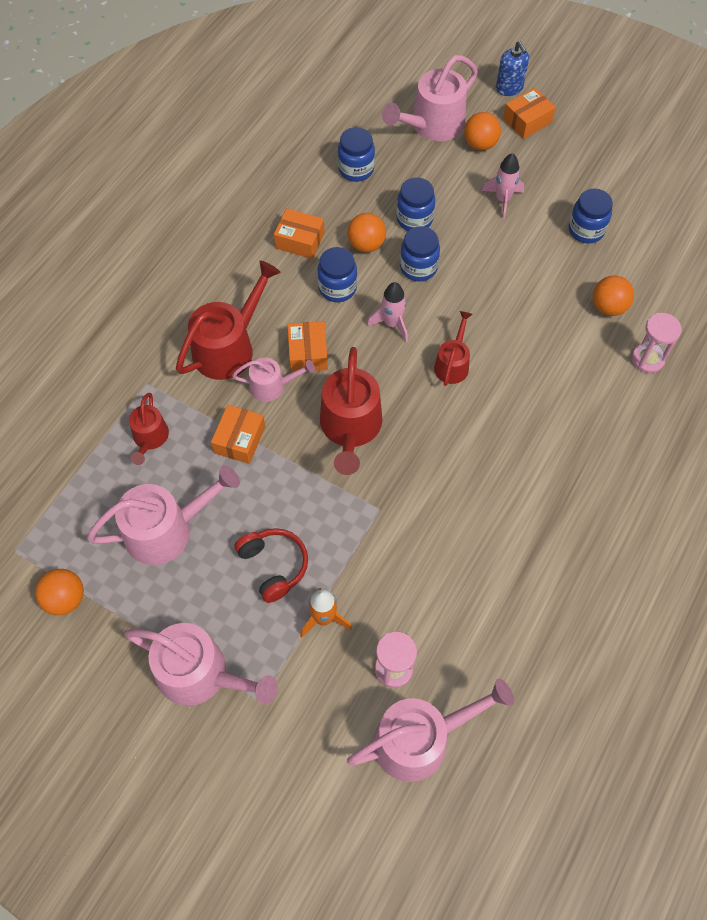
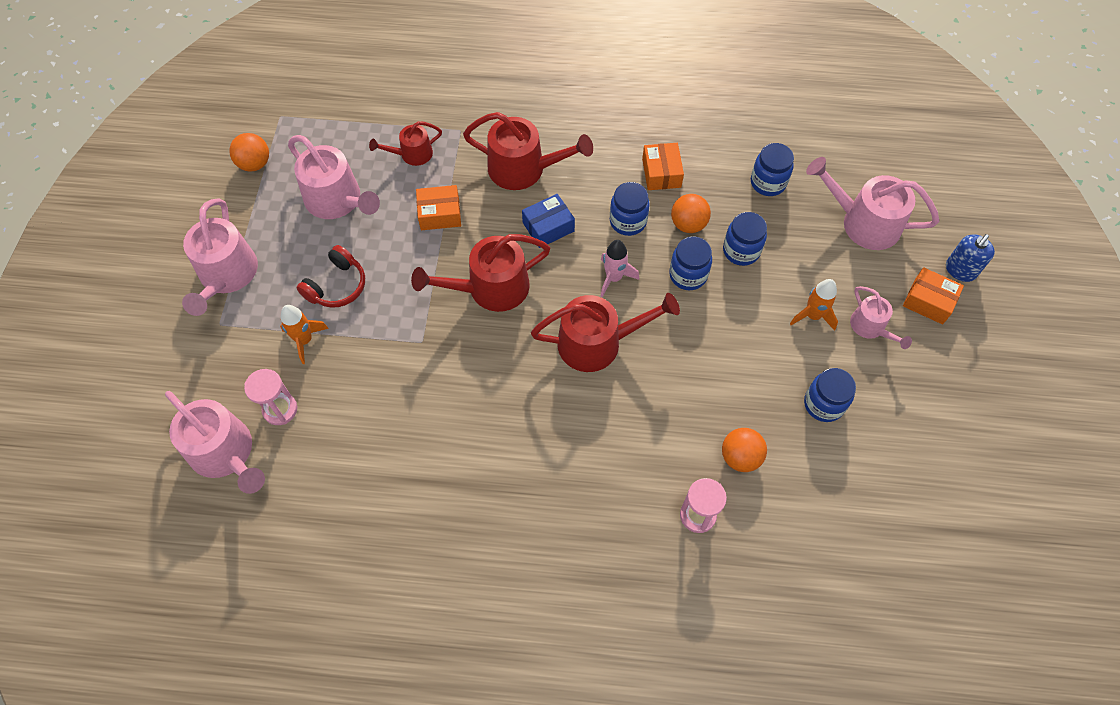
camera: 65 degrees right, 0 degrees up
pink watering can [232,358,315,402] -> pink watering can moved to [850,286,912,349]
orange box [287,321,328,373] -> blue box [522,194,575,248]
red watering can [434,311,473,386] -> red watering can [531,293,680,372], size x1.76
orange ball [464,112,501,150] -> none
pink rocket [482,153,524,219] -> orange rocket [790,279,838,331]

